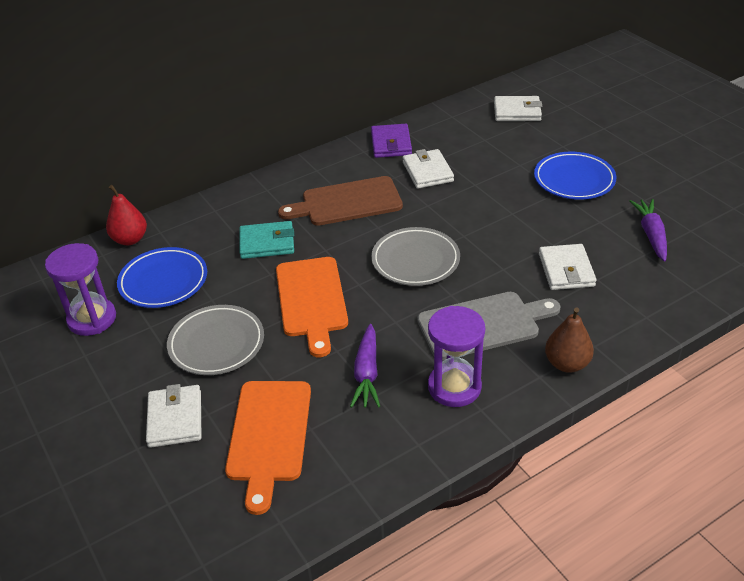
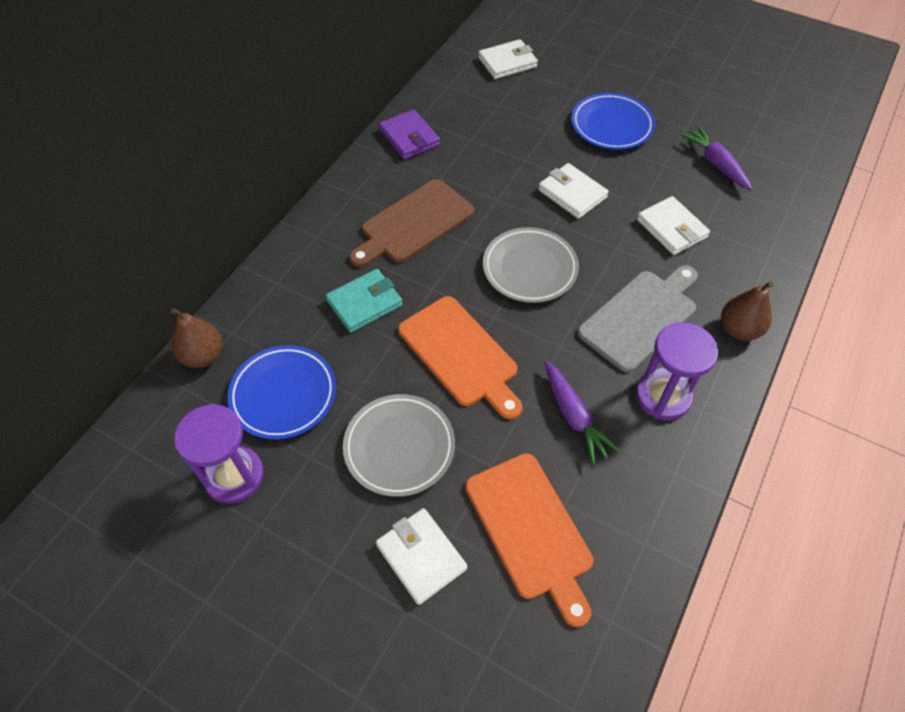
camera: 30 degrees left, 15 degrees up
red pear [106,185,147,245] -> brown pear [171,308,223,368]
white wallet [403,149,454,189] -> white wallet moved to [538,163,609,219]

